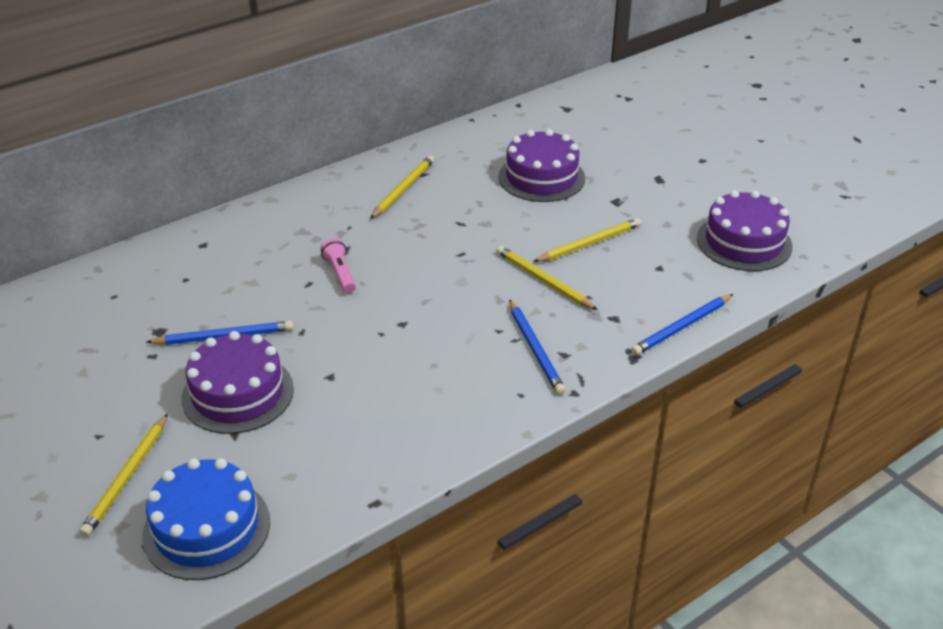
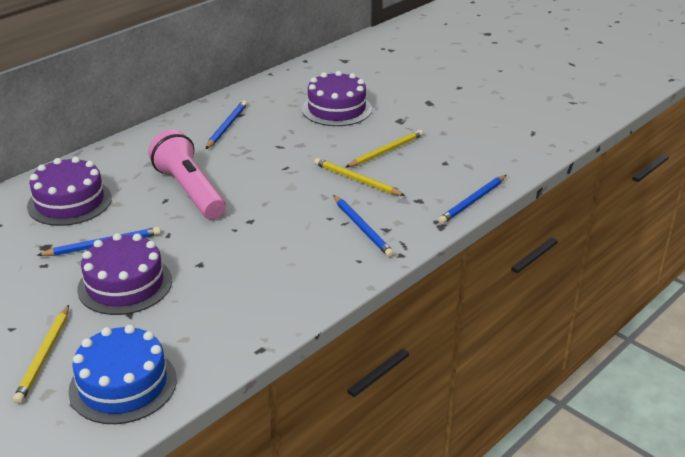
camera: 10 degrees left, 5 degrees down
pink flashlight [320,238,356,293] -> pink flashlight [148,130,226,219], size x2.17
yellow pencil [370,155,434,219] -> blue pencil [206,100,248,149]
purple cake [697,190,793,271] -> purple cake moved to [27,157,112,226]

